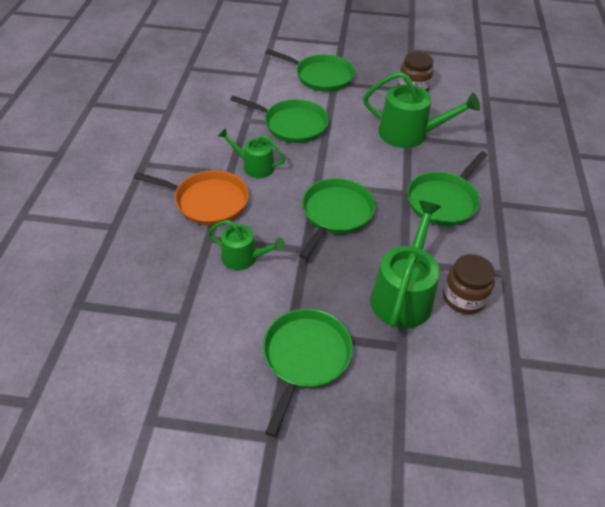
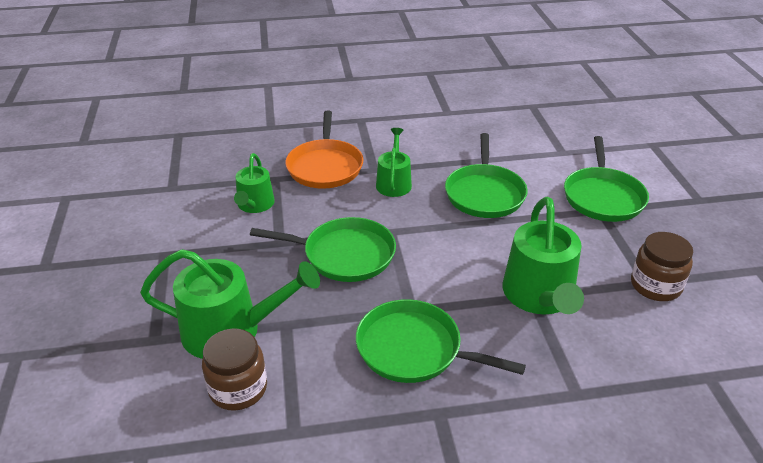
camera: 75 degrees right, 10 degrees down
green pan [263,309,353,437] -> none

